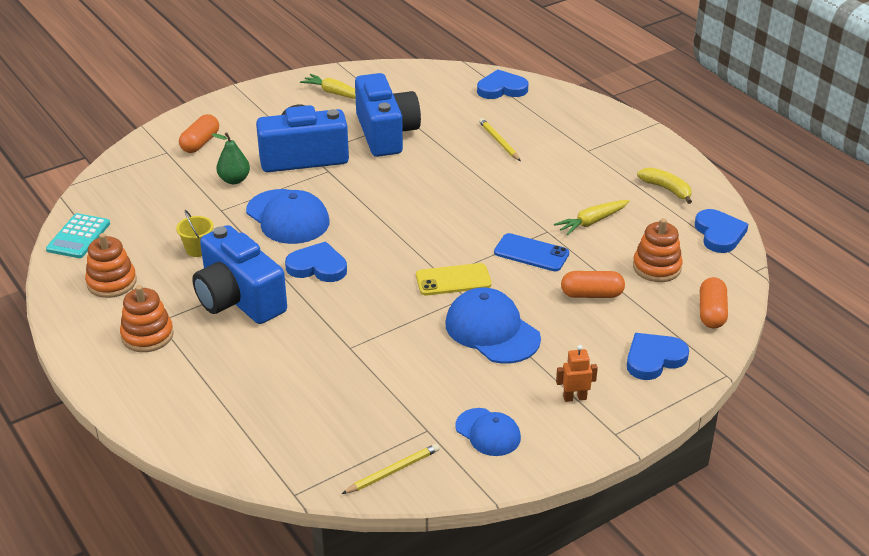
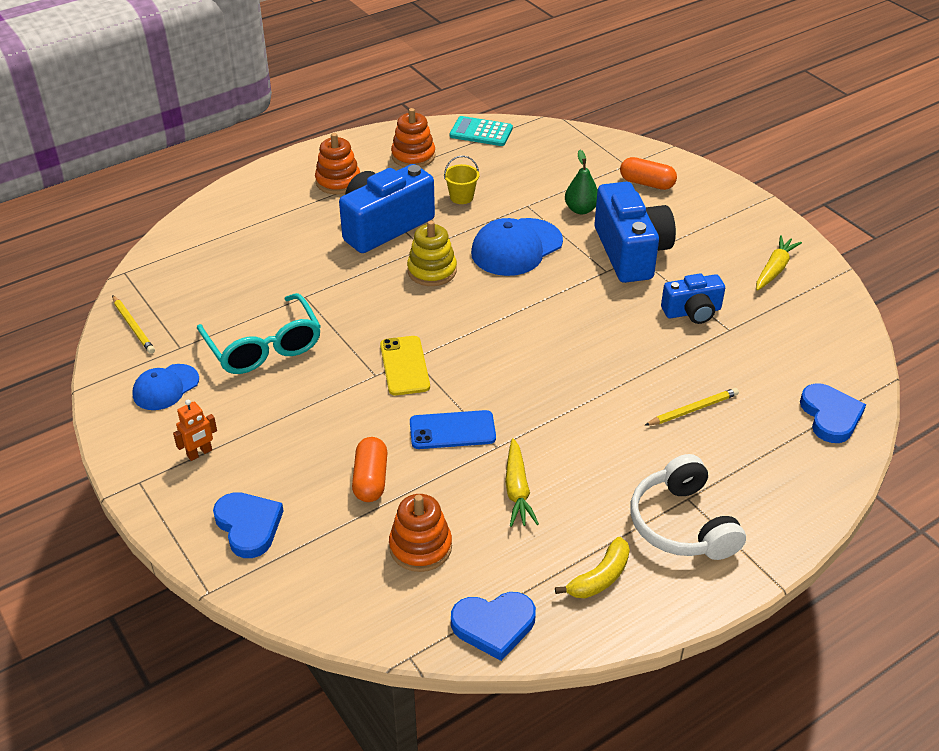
camera: 90 degrees right, 5 degrees up
blue heart [285,242,347,282] -> yellow stacking toy [407,221,457,286]
blue camera [355,73,421,157] -> blue camera [661,274,725,324], size x0.57
blue cap [445,288,541,364] -> none
blue phone [494,233,569,271] -> blue phone turned 60 degrees clockwise [410,410,496,449]
yellow carrot [554,200,629,236] -> yellow carrot turned 150 degrees counterclockwise [505,438,539,527]
orange robot [556,345,598,402] -> orange robot turned 60 degrees clockwise [173,400,217,461]
orange capsule [700,277,728,328] -> none
none -> turquoise glasses [197,293,321,374]
none -> white headphones [631,454,746,560]

